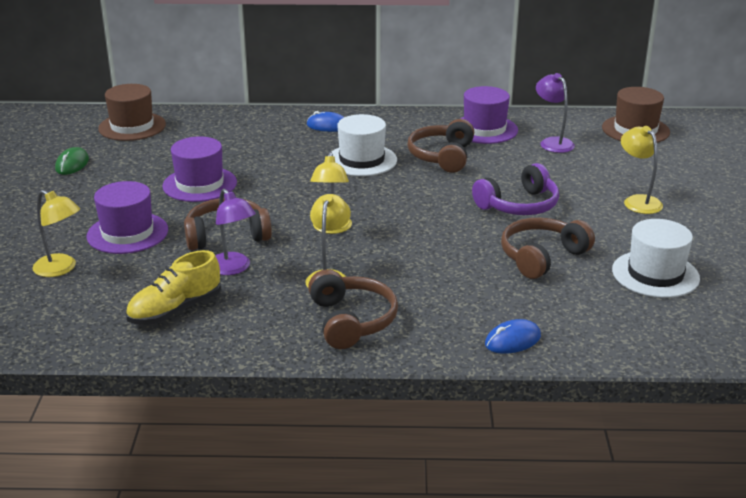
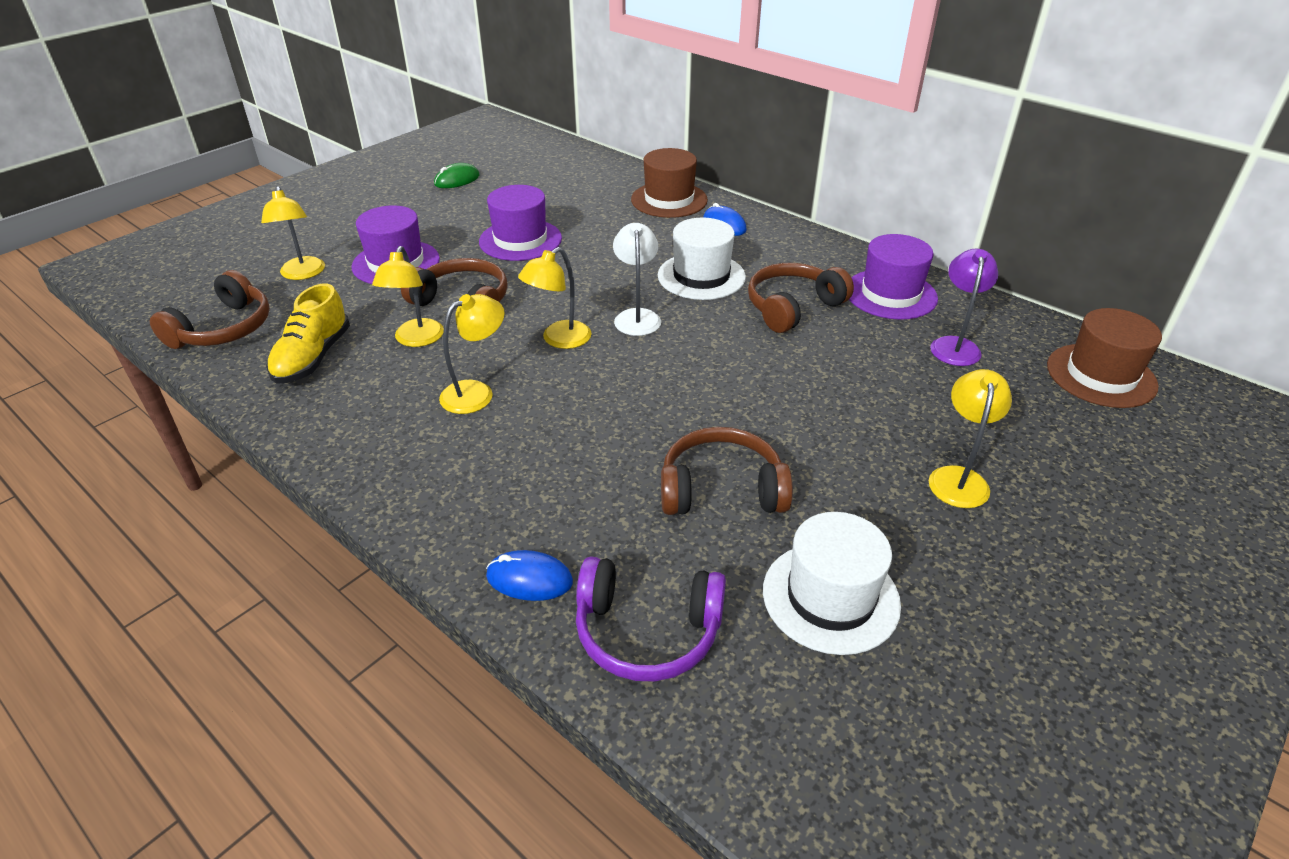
camera: 40 degrees right, 10 degrees up
brown hat [98,84,166,141] -> brown hat moved to [631,148,708,218]
yellow shoe [126,250,221,325] -> yellow shoe turned 75 degrees counterclockwise [266,283,350,384]
purple lamp [215,189,256,275] -> yellow lamp [372,246,444,347]
brown headphones [308,269,398,349] -> brown headphones moved to [150,270,270,349]
purple headphones [472,163,559,215] -> purple headphones moved to [576,557,726,681]
none -> white lamp [613,223,661,336]

